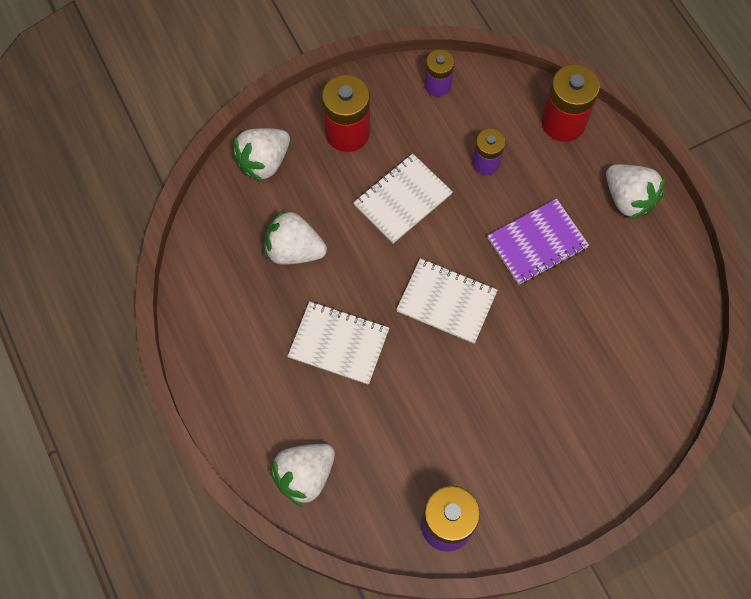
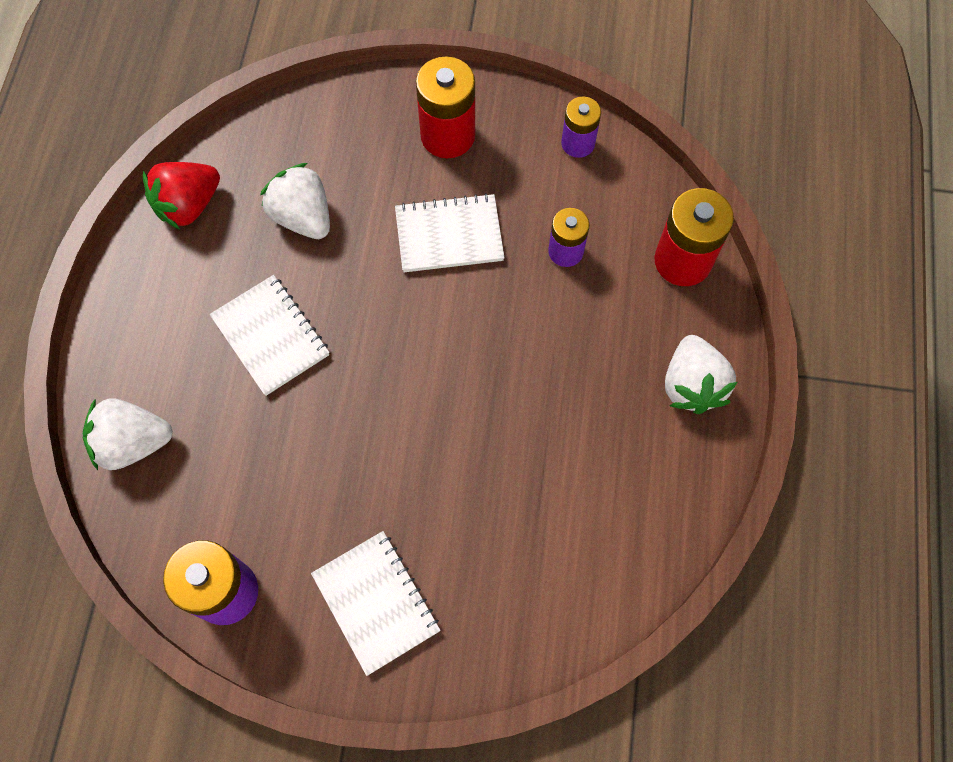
camera: 35 degrees right, 0 degrees up
white strawberry [232,128,290,182] -> none
white notebook [396,258,498,344] -> white notebook moved to [311,531,441,676]
purple notebook [487,199,589,285] -> none
none -> red strawberry [143,162,220,230]

